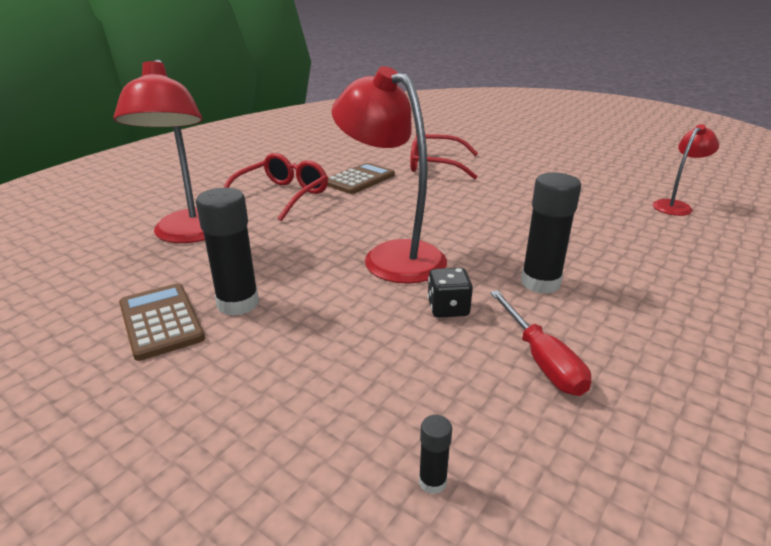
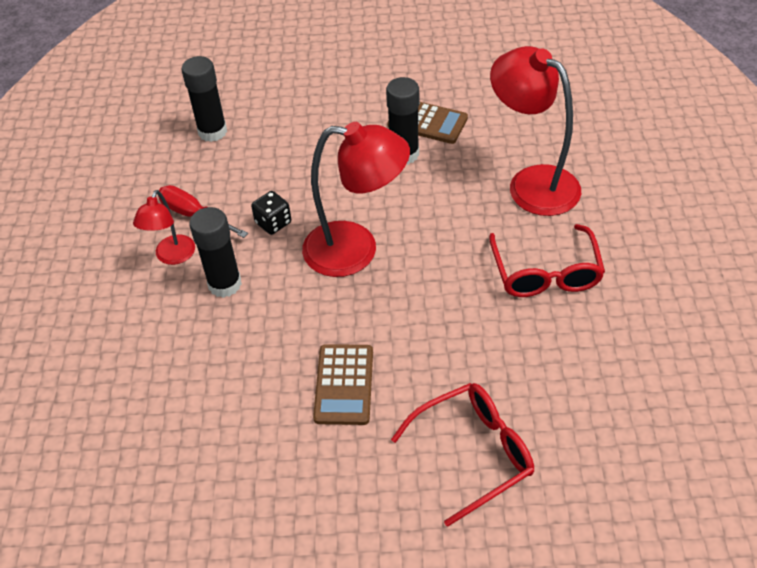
camera: 145 degrees right, 20 degrees up
brown calculator [327,163,395,194] -> brown calculator moved to [313,344,373,425]
black glue stick [419,415,452,494] -> black glue stick [182,56,227,142], size x2.19
red lamp [653,124,719,216] -> red lamp moved to [133,190,195,265]

